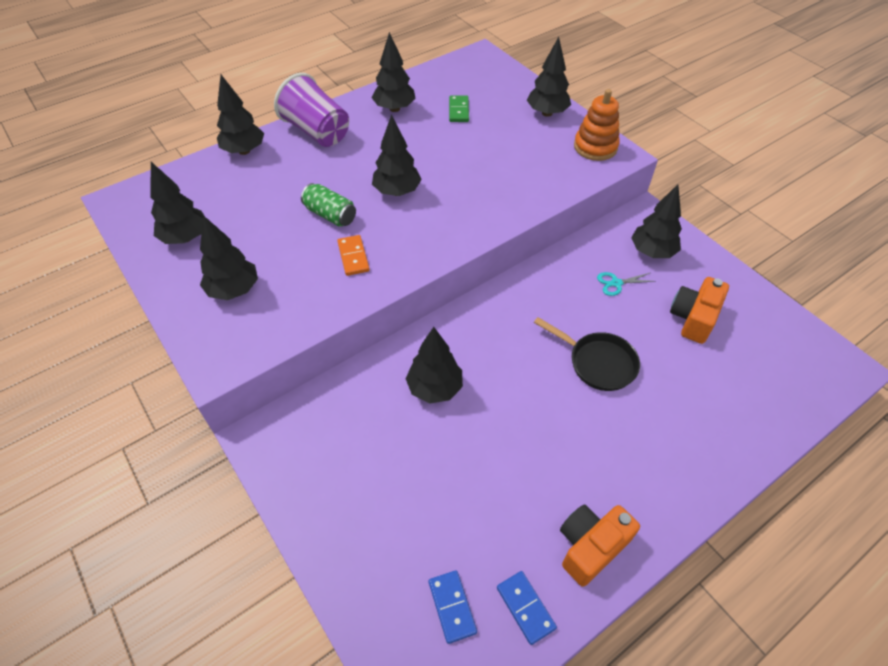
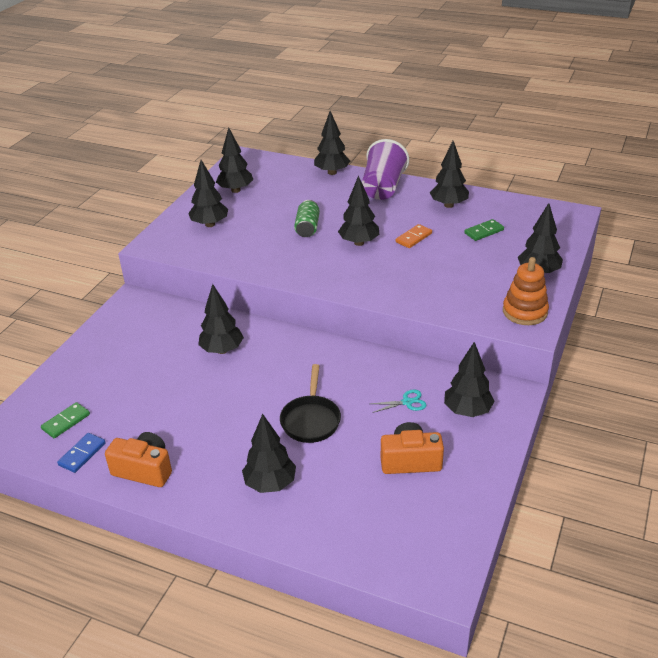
camera: 60 degrees right, 15 degrees down
orange domino [337,235,370,276] -> orange domino moved to [396,224,432,248]
blue domino [429,570,477,644] -> green domino [41,402,90,438]
turquoise scissors [597,272,656,296] -> turquoise scissors turned 120 degrees clockwise [371,389,426,413]
none -> black tree [242,414,296,493]

